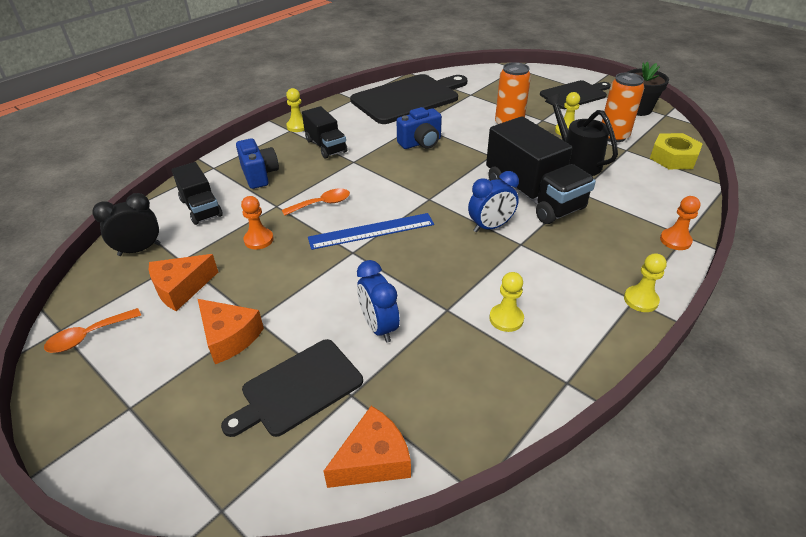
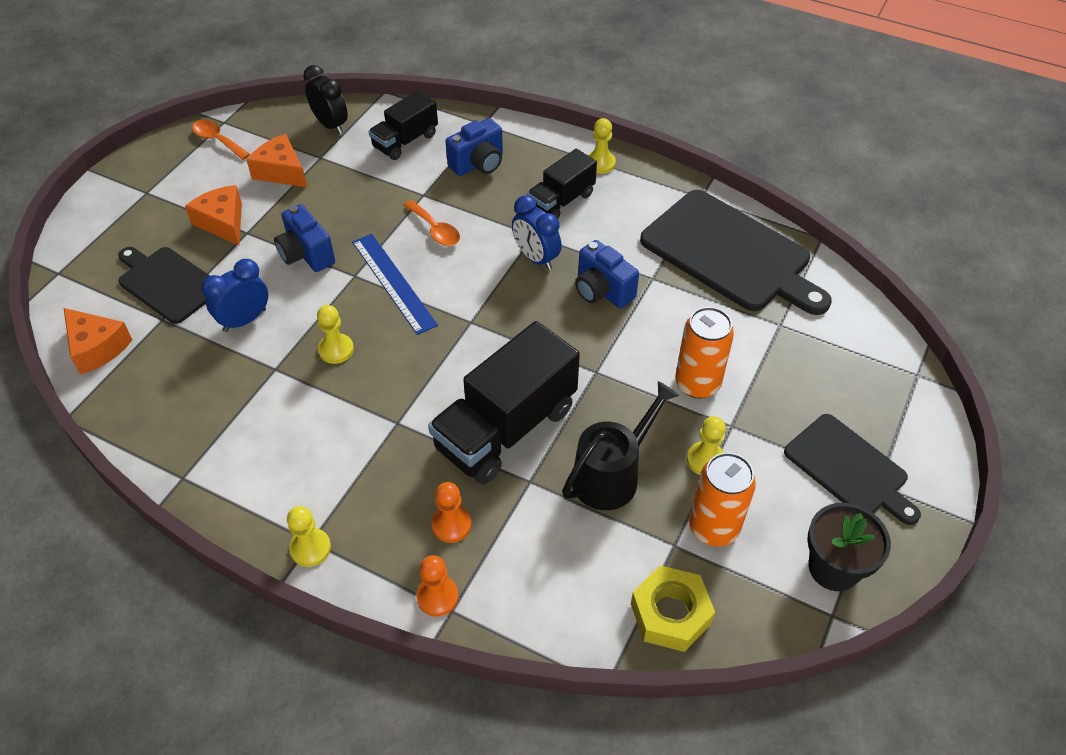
camera: 75 degrees right, 10 degrees up
orange cheese [198,299,264,364] -> orange cheese turned 120 degrees clockwise [185,185,242,246]
orange pawn [241,196,274,249] -> orange pawn moved to [431,482,471,543]
blue clock [468,171,519,232] -> blue clock moved to [512,195,562,270]
yellow pawn [490,272,524,332] -> yellow pawn moved to [317,305,354,364]
none -> blue camera [274,204,335,272]

